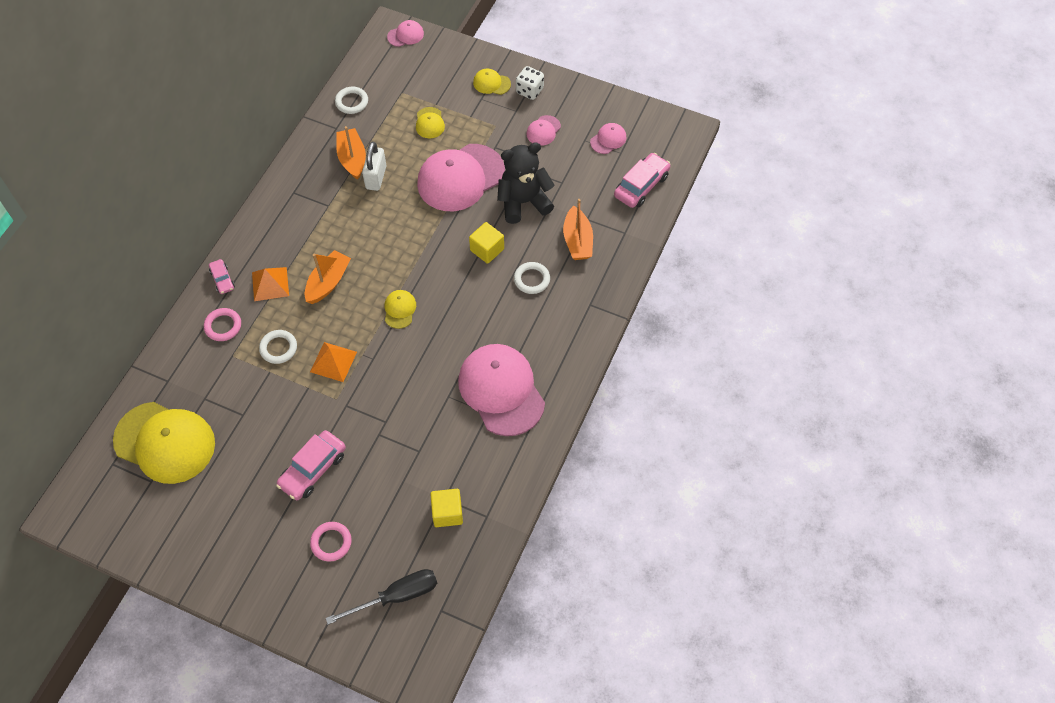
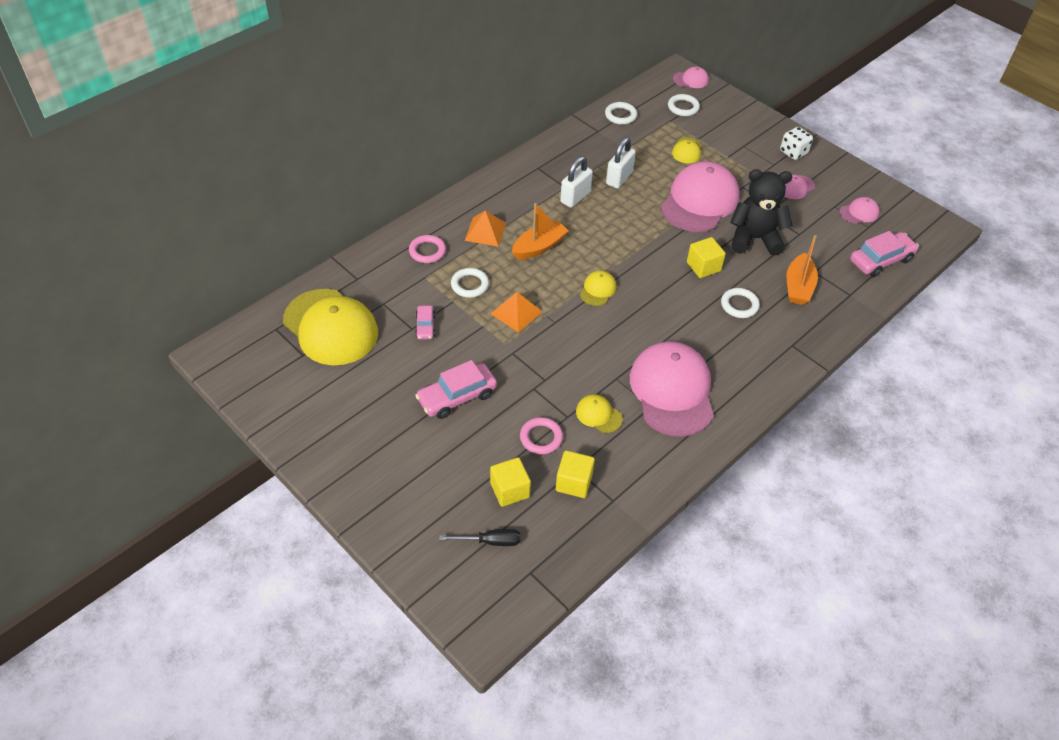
camera: 20 degrees right, 10 degrees down
pink car [209,259,235,294] -> pink car moved to [415,305,435,340]
pink ring [310,522,352,562] -> pink ring moved to [520,417,563,454]
black screwdriver [326,569,437,625] -> black screwdriver [439,529,520,546], size x0.64
orange boat [336,126,366,180] -> none
pink cap [417,144,505,211] -> pink cap turned 135 degrees clockwise [661,161,740,232]
yellow cap [473,68,511,95] -> yellow cap moved to [576,394,623,433]
none -> yellow cube [490,457,531,507]
none -> white padlock [560,156,593,208]
none -> white ring [668,94,700,116]

